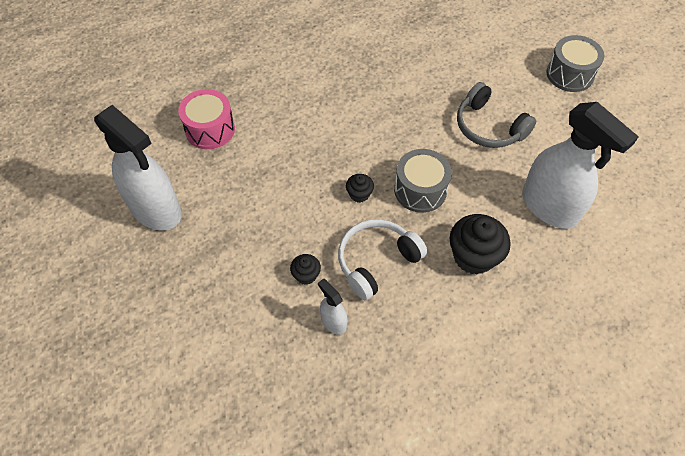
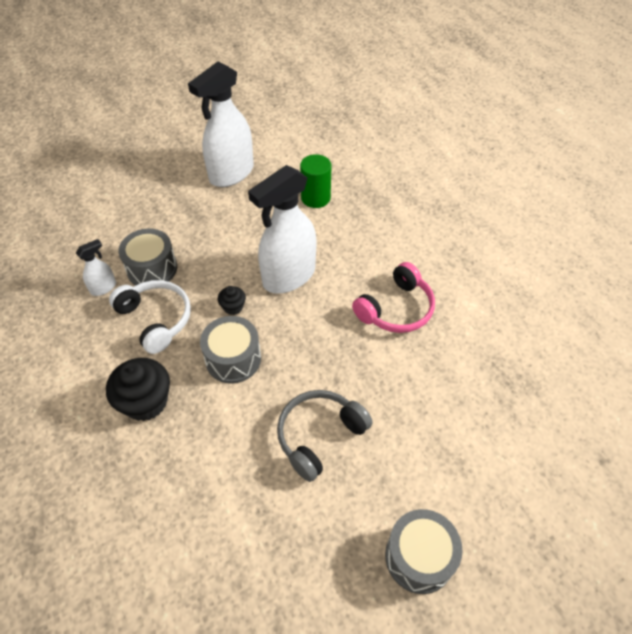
camera: 90 degrees right, 5 degrees down
pink drum [178,89,235,149] -> green cylinder [300,154,331,208]
black cupcake [290,254,321,285] -> grey drum [118,229,177,286]
white spray bottle [522,102,639,229] -> white spray bottle moved to [248,165,316,294]
none -> pink headphones [352,262,435,333]

